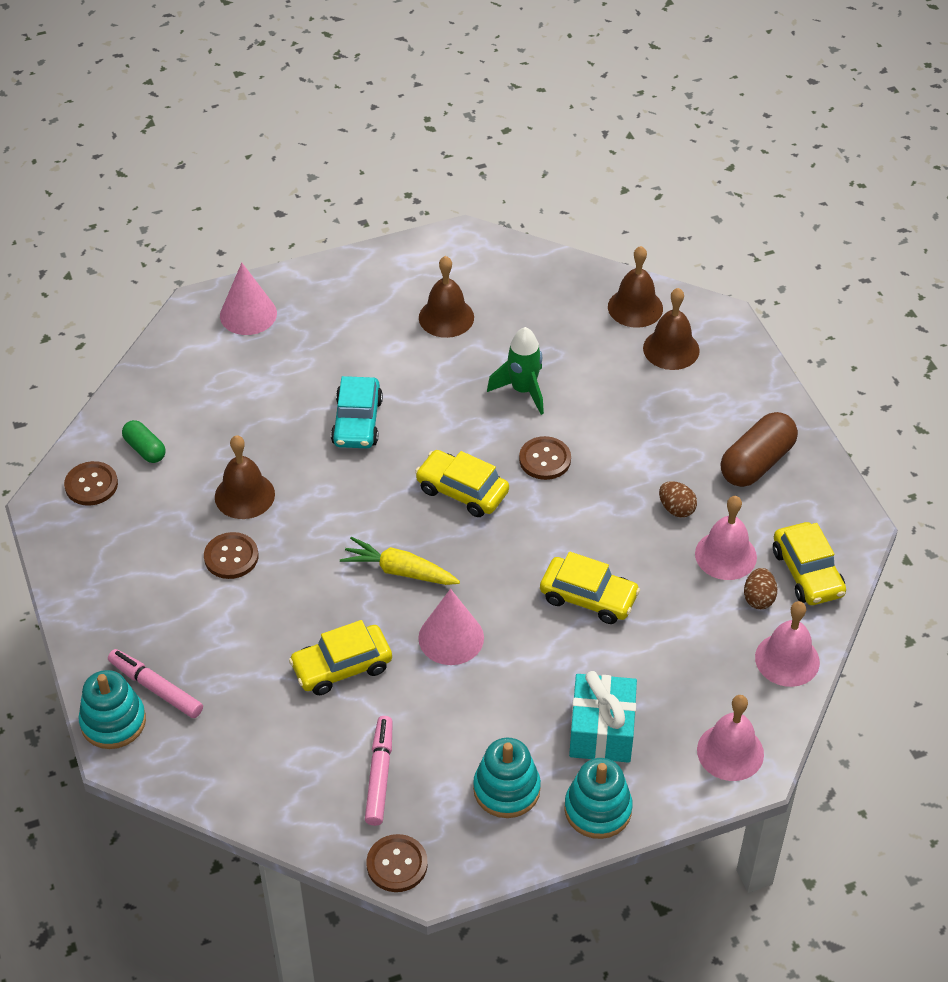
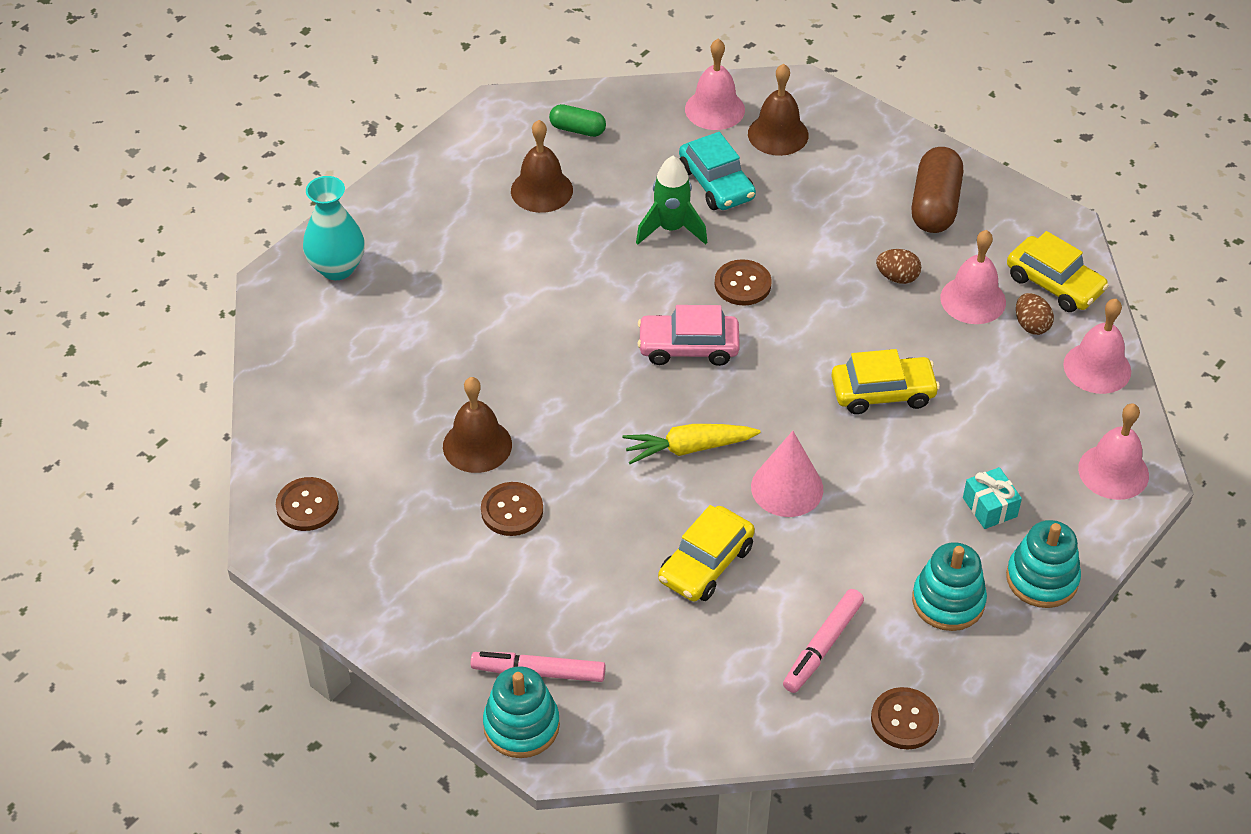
camera: 30 degrees left, 0 degrees up
green capsule [122,420,166,463] -> green capsule moved to [549,104,606,137]
pink cone [220,263,277,335] -> turquoise vase [303,176,365,280]
turquoise car [331,376,383,448] -> turquoise car moved to [679,132,756,210]
pink marker [365,716,393,826] -> pink marker turned 120 degrees counterclockwise [783,589,864,693]
yellow car [415,450,509,517] -> pink car [637,305,740,366]
turquoise gift [569,671,637,763] -> turquoise gift [963,467,1022,529], size x0.59
brown bell [608,246,663,328] -> pink bell [685,39,745,130]

